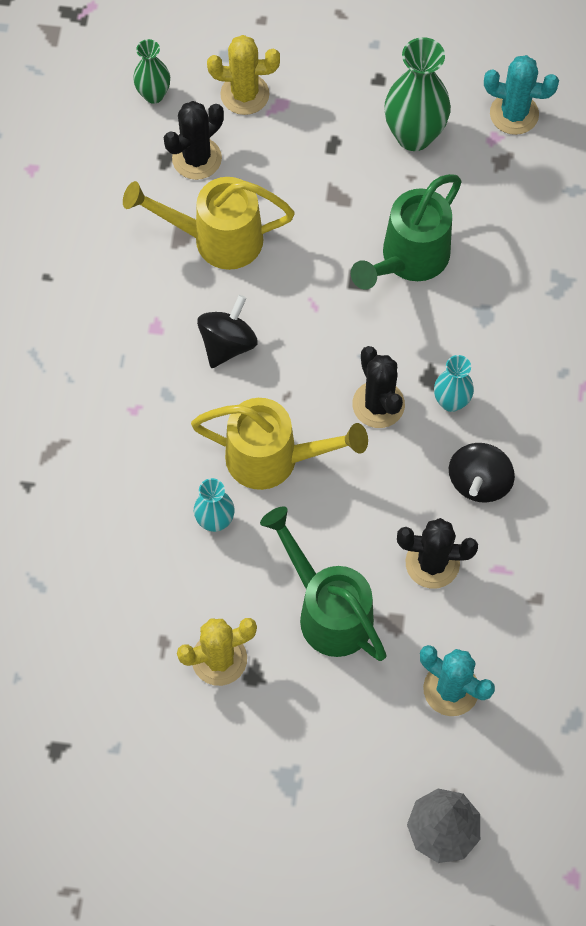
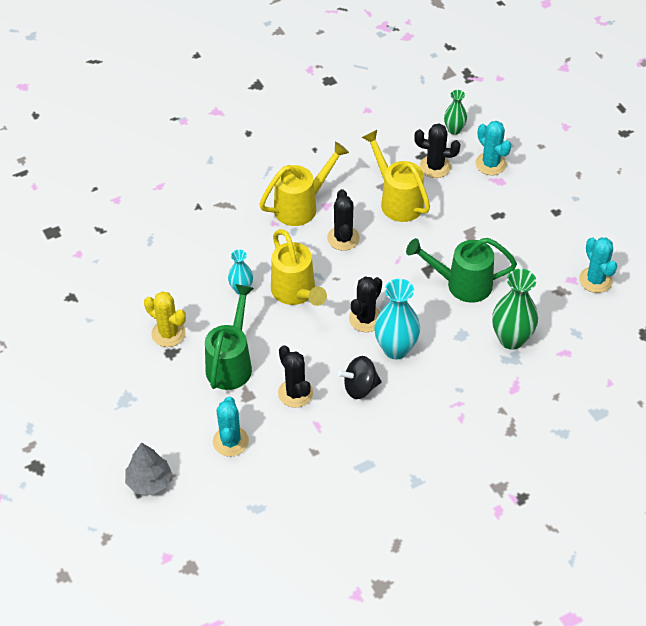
camera: 55 degrees right, 15 degrees down
black spinning top [197,295,258,368] -> black cactus [327,189,360,251]
yellow cactus [207,35,280,115] -> turquoise cactus [475,121,511,175]
green vase [384,37,451,151] -> green vase moved to [492,269,538,350]
turquoise vase [434,355,474,412] -> turquoise vase [374,279,420,359], size x1.75
none -> yellow watering can [259,142,349,226]

